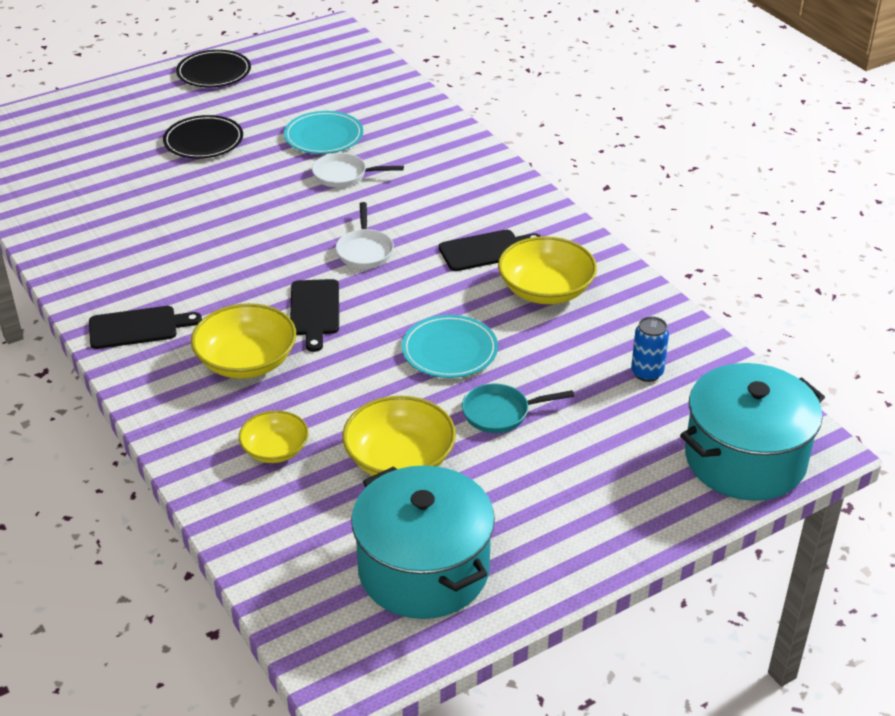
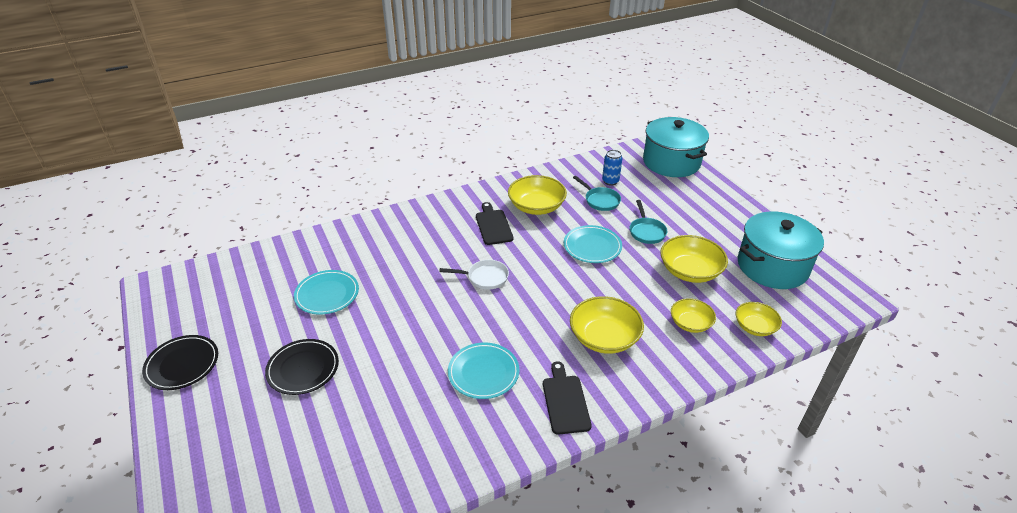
camera: 85 degrees left, 0 degrees up
black cutting board [290,279,339,352] -> none
white pan [312,153,404,187] -> none
none -> turquoise plate [448,343,519,399]
none -> turquoise pan [573,176,621,211]
none -> yellow bowl [736,302,782,336]

